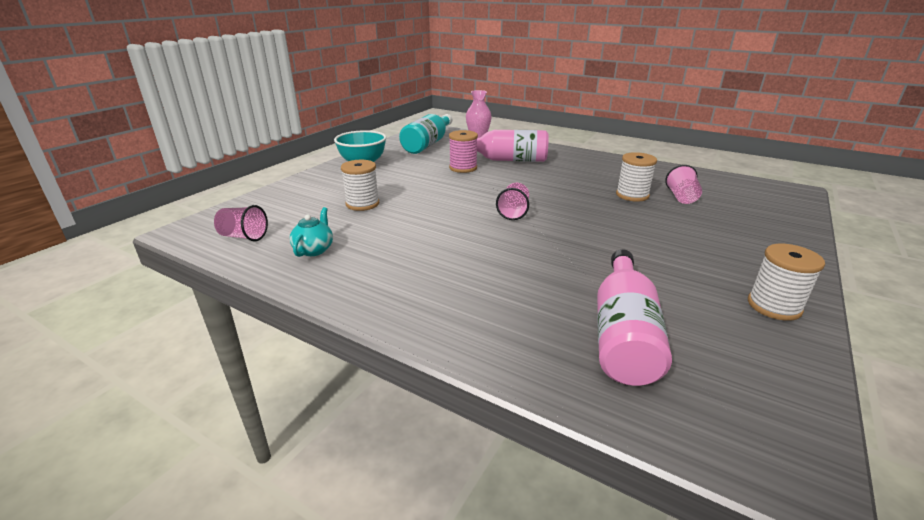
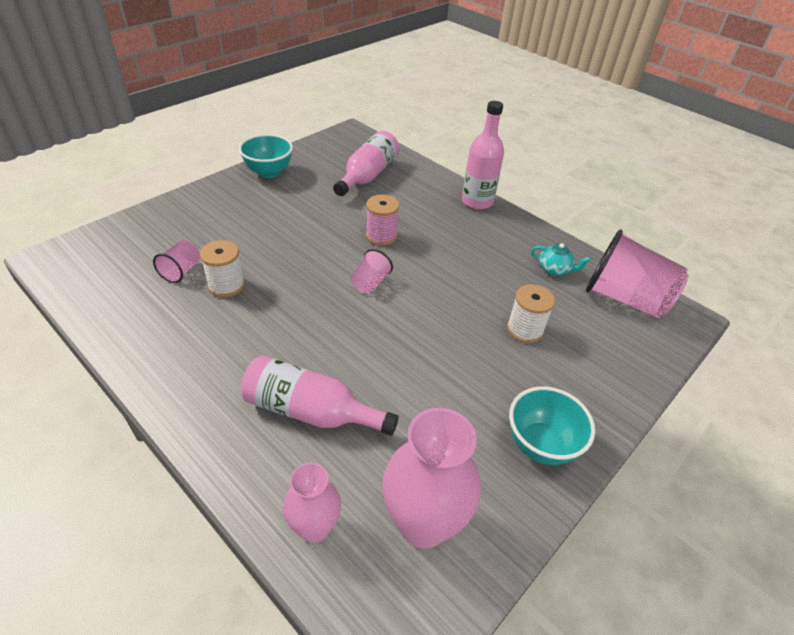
camera: 170 degrees left, 15 degrees up
pink cup [214,205,268,241] -> pink cup [586,229,689,318], size x2.09
turquoise teapot [290,207,333,257] -> turquoise teapot turned 90 degrees counterclockwise [531,243,591,276]
turquoise bottle [399,114,452,154] -> pink vase [382,408,481,549]
pink spool [449,130,478,173] -> pink spool moved to [366,194,400,246]
white spool [748,244,825,321] -> turquoise bowl [239,134,293,178]
none -> pink bottle [462,101,504,210]

